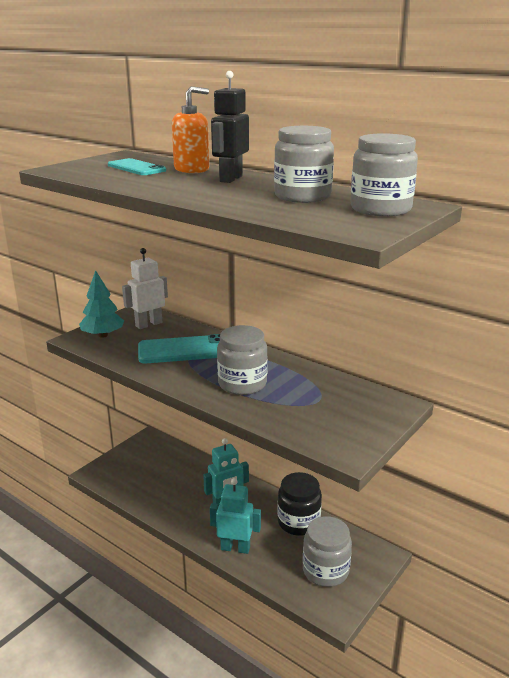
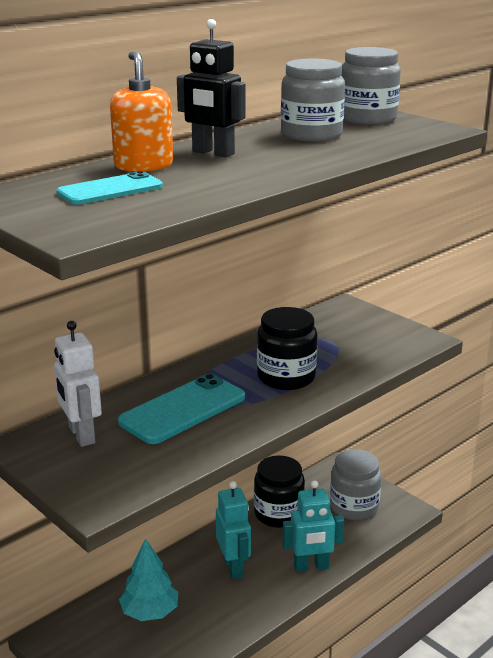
camera: 80 degrees left, 0 degrees up
turquoise tree [79,270,124,338] -> turquoise tree moved to [119,539,178,621]
turquoise phone [138,334,220,363] -> turquoise phone turned 45 degrees clockwise [118,374,245,444]
turquoise robot [210,478,261,554] -> turquoise robot turned 120 degrees counterclockwise [283,480,344,572]
grey jar [217,325,268,395] -> black jar [257,307,317,390]

